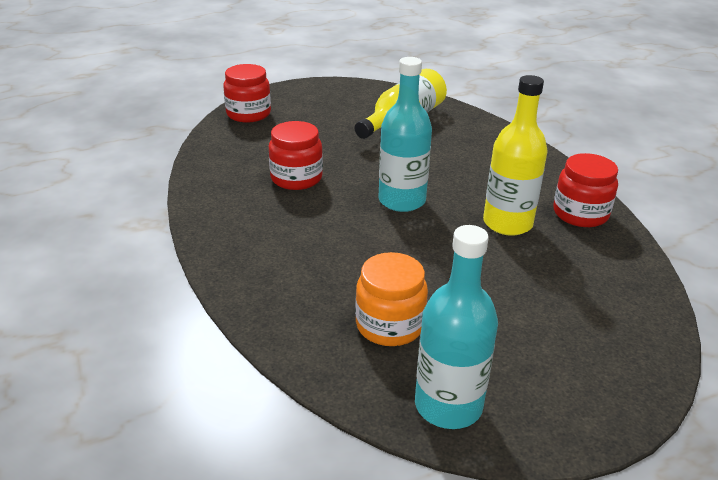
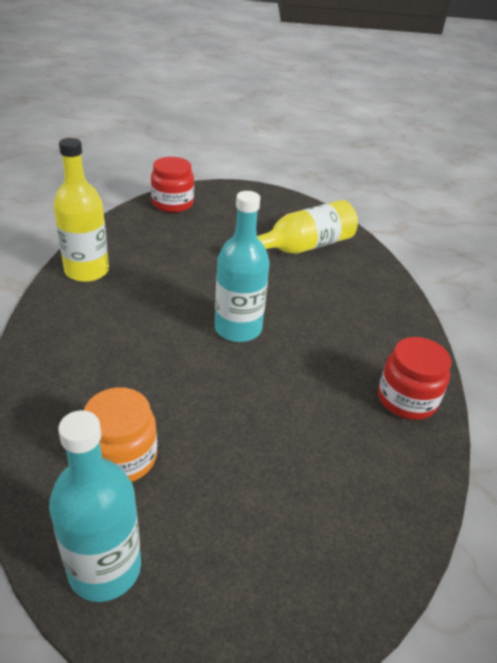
camera: 20 degrees right, 5 degrees up
red jar [269,121,323,190] -> none
yellow bottle [483,75,548,236] -> yellow bottle moved to [54,138,109,282]

